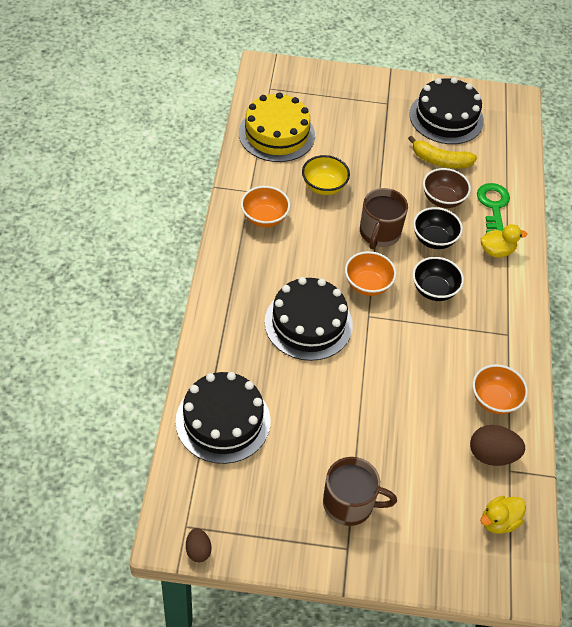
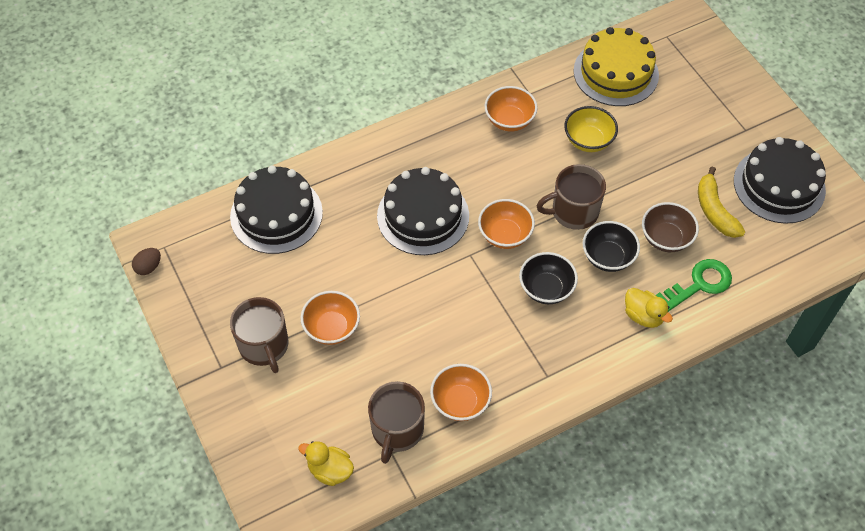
camera: 60 degrees right, 5 degrees up
brown egg [470,425,525,466] -> brown mug [368,381,425,464]
none -> orange bowl [301,291,360,345]

